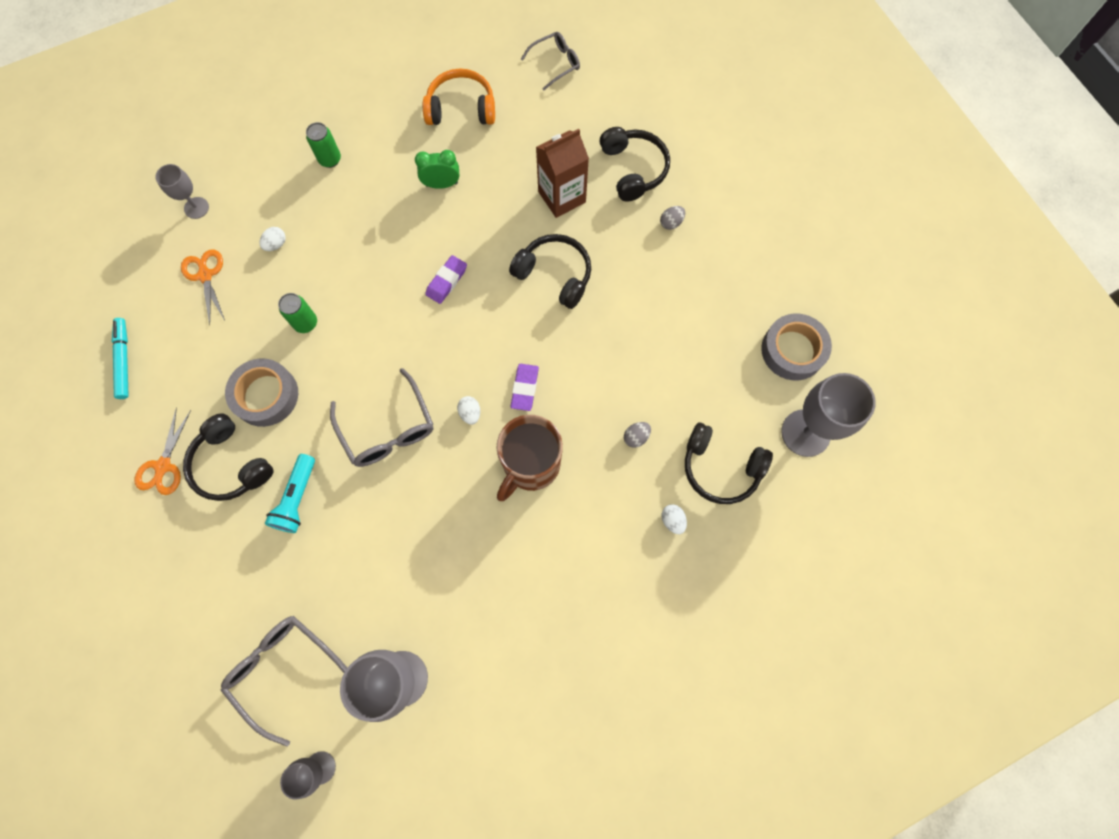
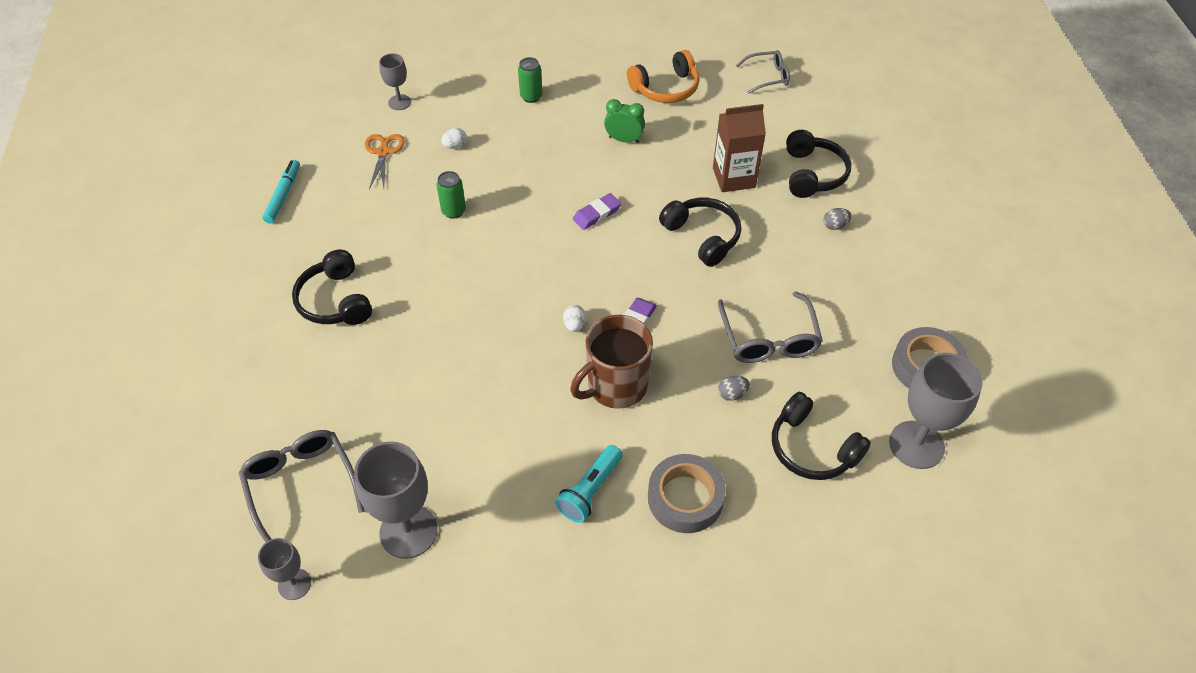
camera: 20 degrees right, 20 degrees down
orange scissors [135,408,191,495] -> none
grey tape [225,358,298,427] -> grey tape moved to [648,454,726,533]
turquoise flashlight [265,454,315,533] -> turquoise flashlight moved to [555,445,623,523]
grey glasses [330,368,433,467] -> grey glasses moved to [718,292,823,363]
orange headphones [423,69,495,125] -> orange headphones turned 135 degrees clockwise [627,50,699,103]
white egg [661,504,687,534] -> none

